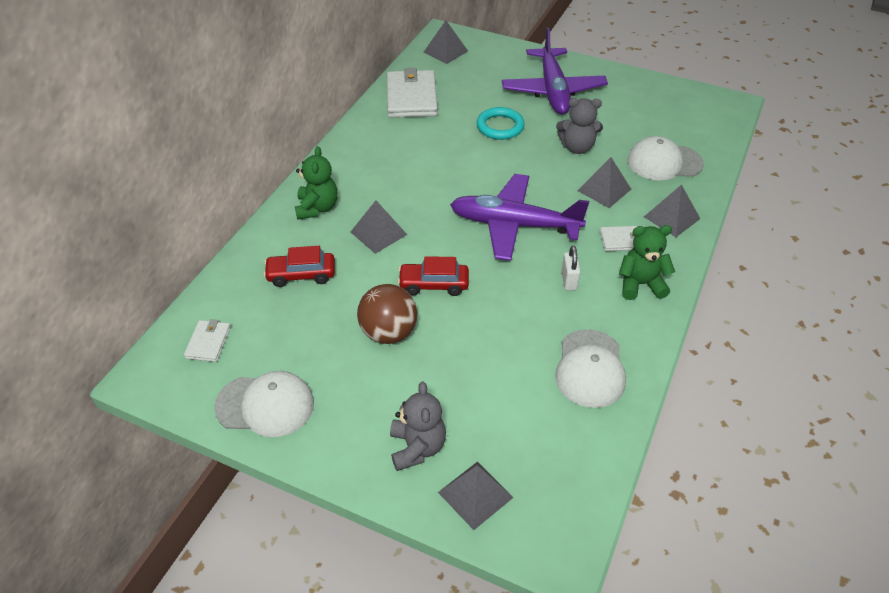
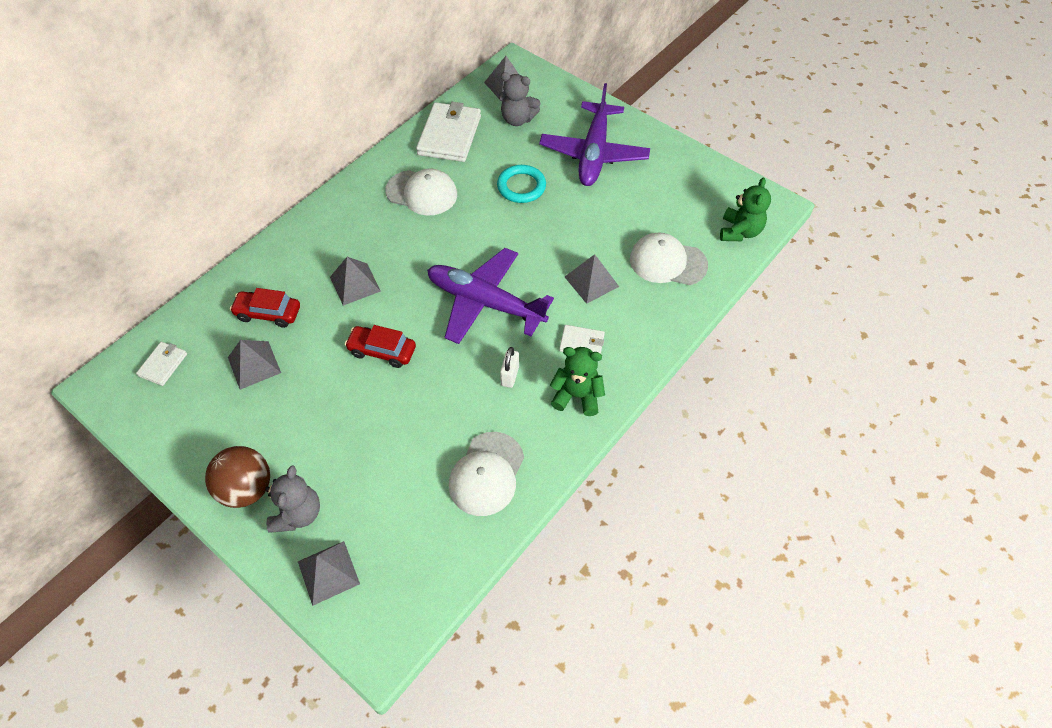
camera: 15 degrees right, 10 degrees up
white cap [214,371,314,437] -> white cap moved to [385,168,457,216]
green teddy bear [295,146,338,220] -> green teddy bear moved to [720,178,771,241]
brown ball [357,284,417,344] -> brown ball moved to [205,446,270,508]
grey teddy bear [556,98,603,154] -> grey teddy bear moved to [499,72,541,126]
grey pyramid [644,184,700,237] -> grey pyramid moved to [228,340,281,390]

